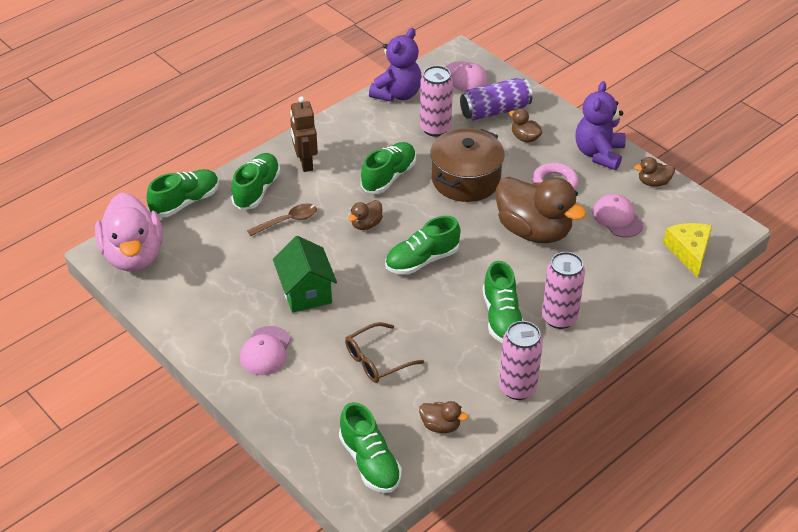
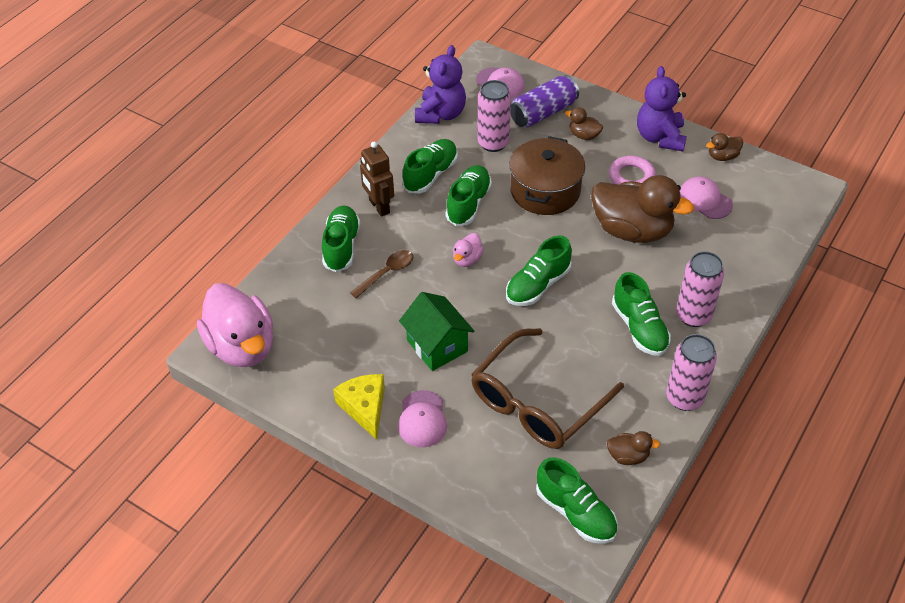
camera: 15 degrees left, 5 degrees up
green shoe [147,169,219,217] -> green shoe moved to [402,139,458,193]
brown glasses [345,322,424,383] -> brown glasses [471,328,624,449], size x1.83
brown duck [348,200,383,230] -> pink duck [453,233,484,267]
yellow cheese [663,223,712,278] -> yellow cheese moved to [333,374,385,440]

